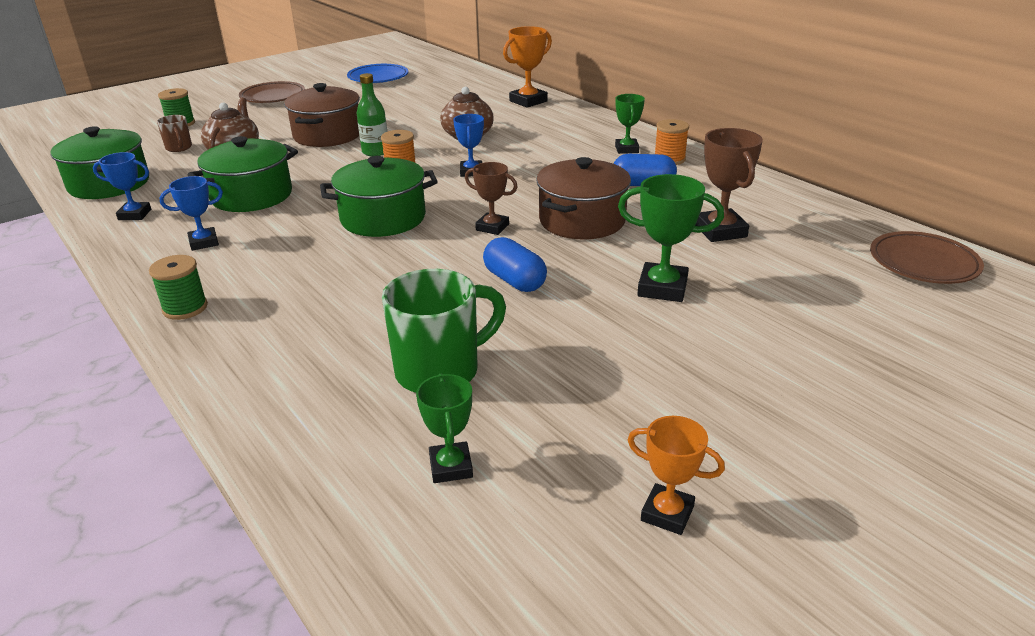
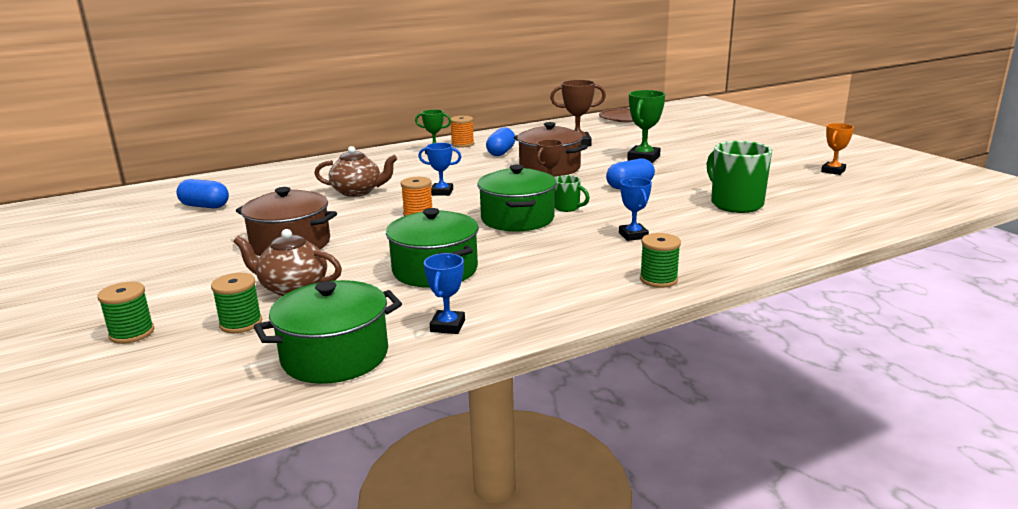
camera: 80 degrees left, 10 degrees down
brown mug [157,115,192,152] -> green spool [211,273,262,333]
blue trophy [159,176,223,251] -> blue trophy moved to [619,177,652,241]
brown plate [239,81,305,103] -> none
blue plate [347,64,408,83] -> none
green bottle [357,73,387,156] -> none
green trophy [416,373,473,483] -> none
orange trophy [503,26,552,108] -> none
none -> blue capsule [176,179,229,208]
none -> green mug [555,175,590,212]

